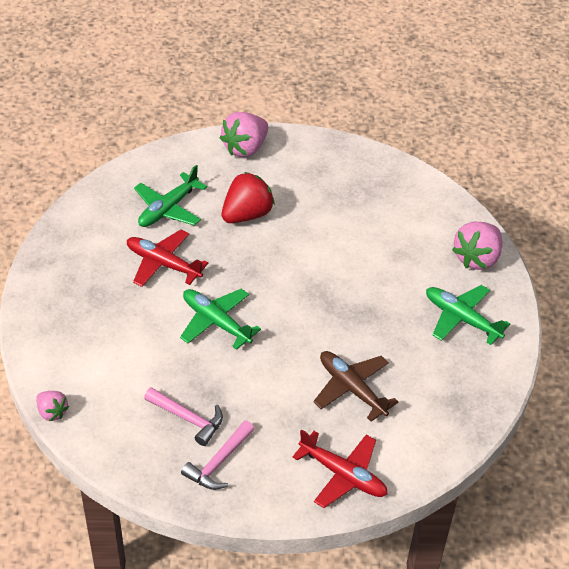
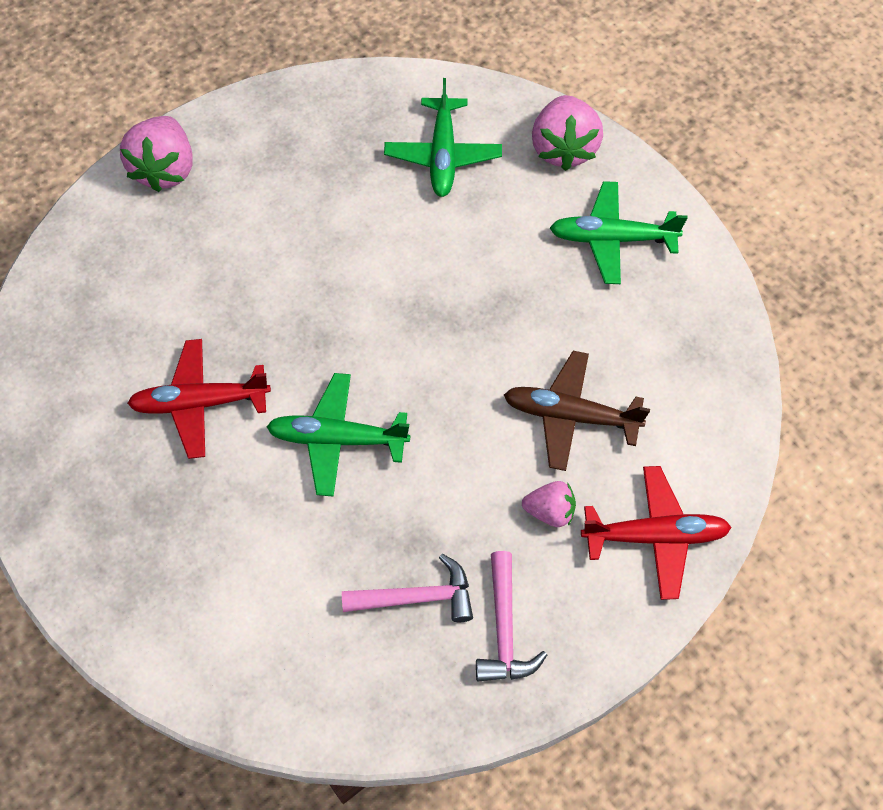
camera: 35 degrees left, 15 degrees up
pink strawberry [36,391,69,421] -> pink strawberry moved to [522,481,576,527]
green plane [134,165,207,227] -> green plane moved to [384,78,502,197]
red strawberry [222,172,275,223] -> none

